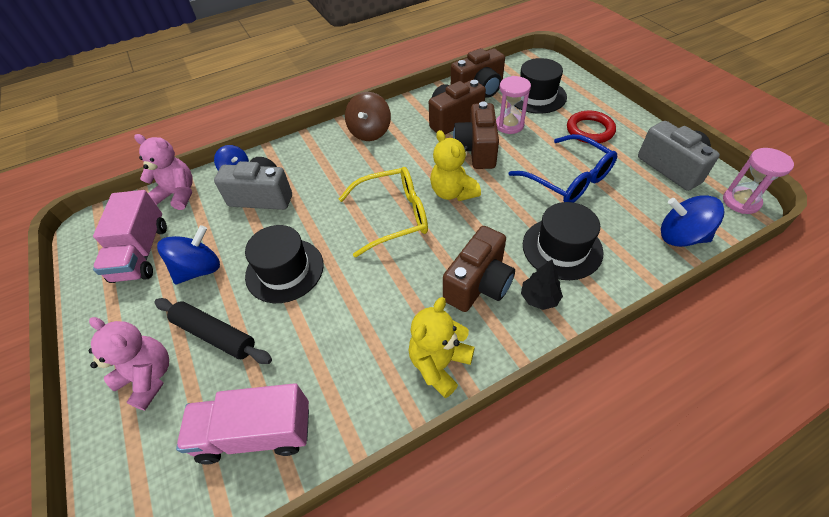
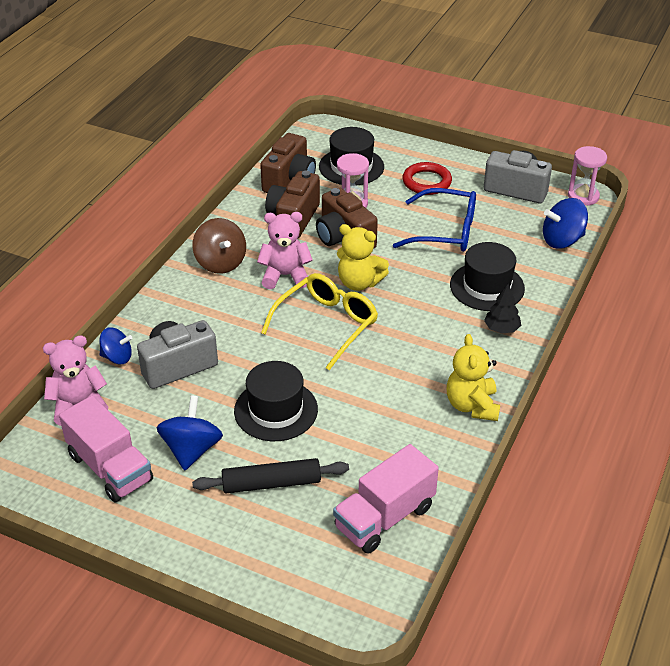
camera: 40 degrees left, 10 degrees down
pink teddy bear [88,317,169,410] -> pink teddy bear moved to [257,212,313,289]
brown camera [443,226,515,312] -> none

